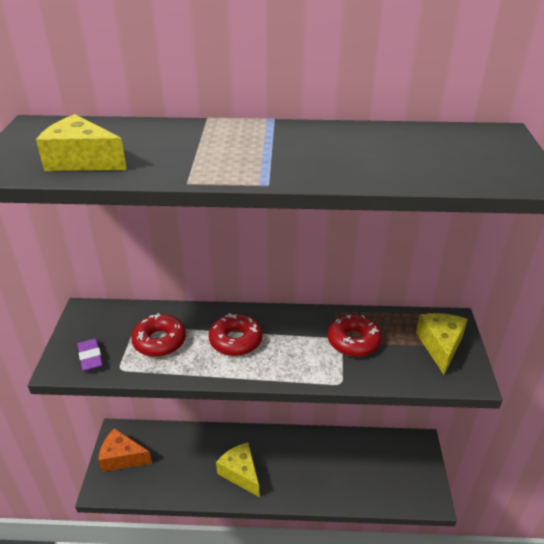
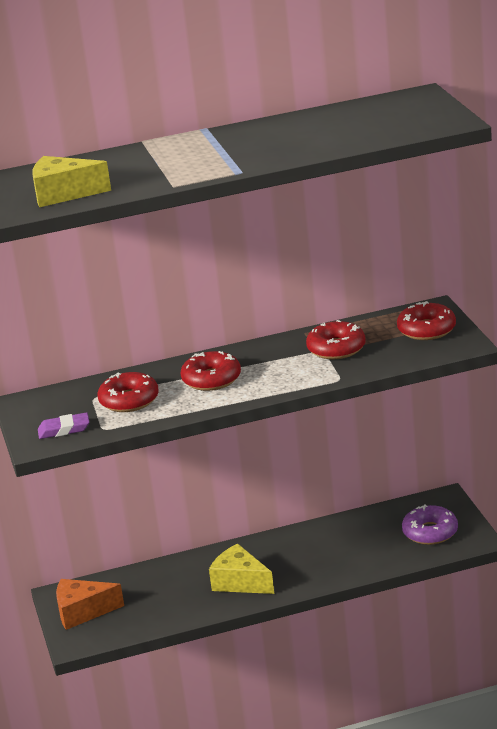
camera: 15 degrees left, 10 degrees down
purple eraser [77,338,103,371] -> purple eraser turned 60 degrees counterclockwise [38,412,89,439]
yellow cheese [416,313,468,375] -> red donut [397,301,456,340]
none -> purple donut [402,504,458,545]

